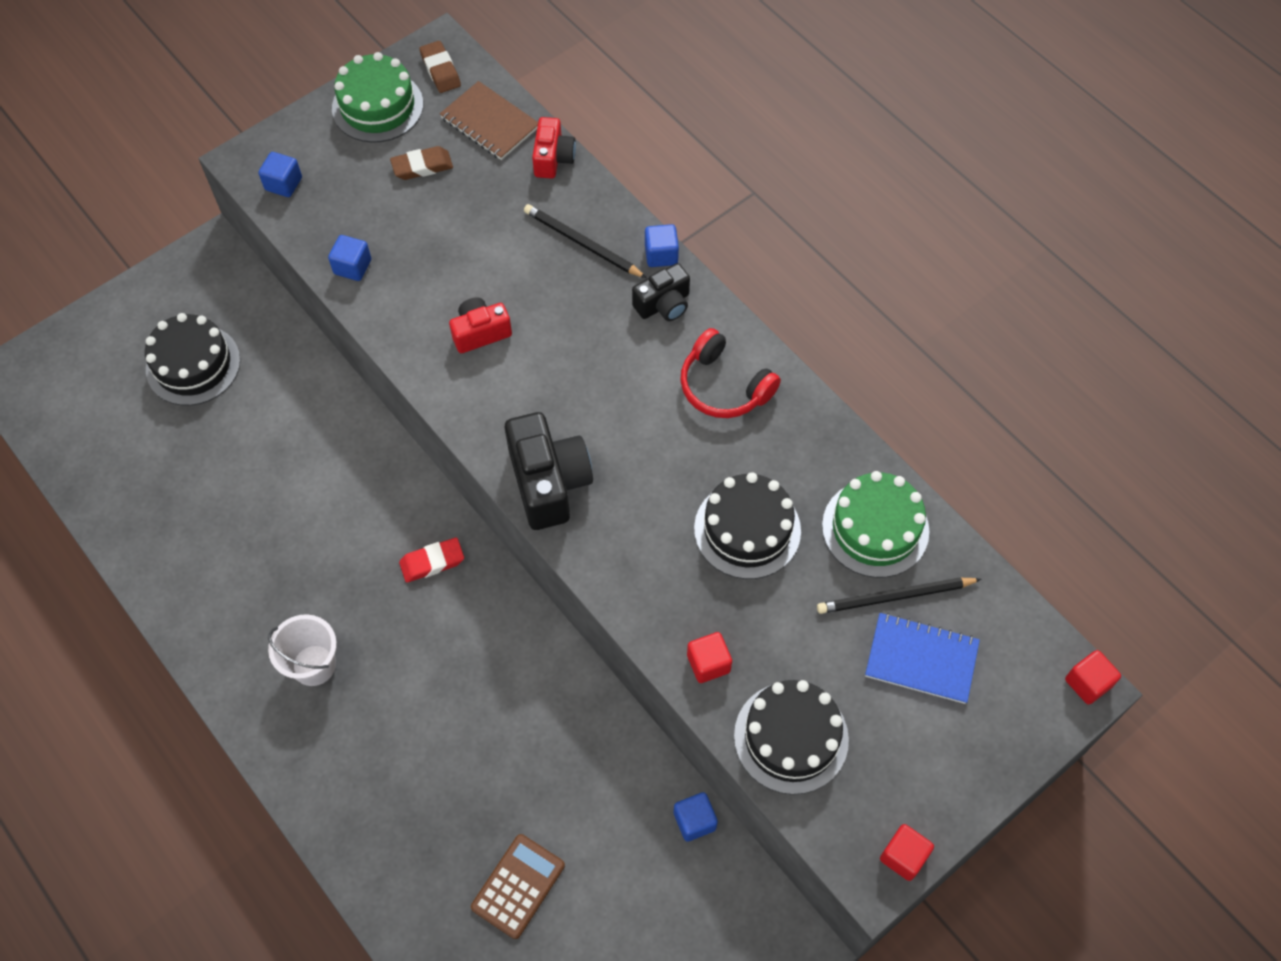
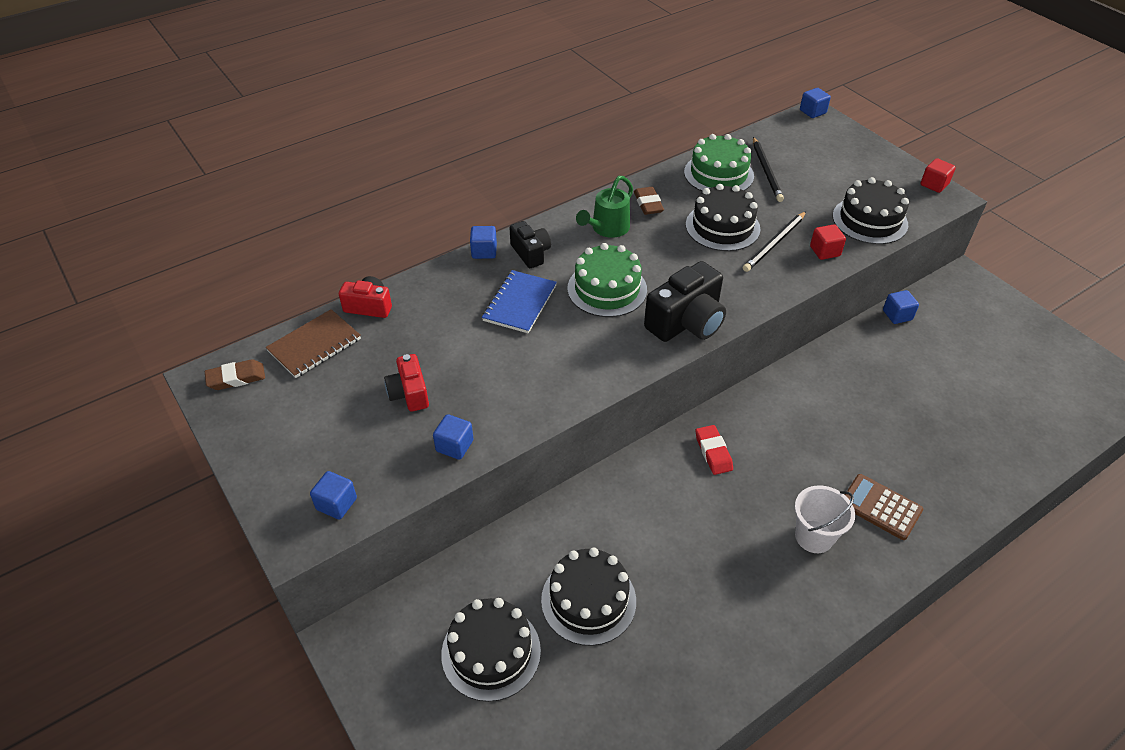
camera: 85 degrees left, 15 degrees down
green cake [332,52,423,143] -> green cake moved to [568,243,647,317]
brown eraser [390,146,453,180] -> brown eraser moved to [634,187,664,215]
red camera [449,297,512,353] -> red camera moved to [384,354,429,412]
brown calculator [471,834,565,939] -> brown calculator moved to [845,474,923,540]
black camera [505,412,593,530] -> black camera turned 150 degrees clockwise [644,261,726,342]
black pencil [524,204,647,278] -> black pencil moved to [743,211,806,272]
red headphones [680,328,781,418] -> green watering can [576,176,633,238]
blue notebook [865,613,980,704] -> blue notebook moved to [482,270,557,333]
red cube [1065,650,1121,704] -> blue cube [800,88,831,118]
none -> black cake [541,547,636,646]

